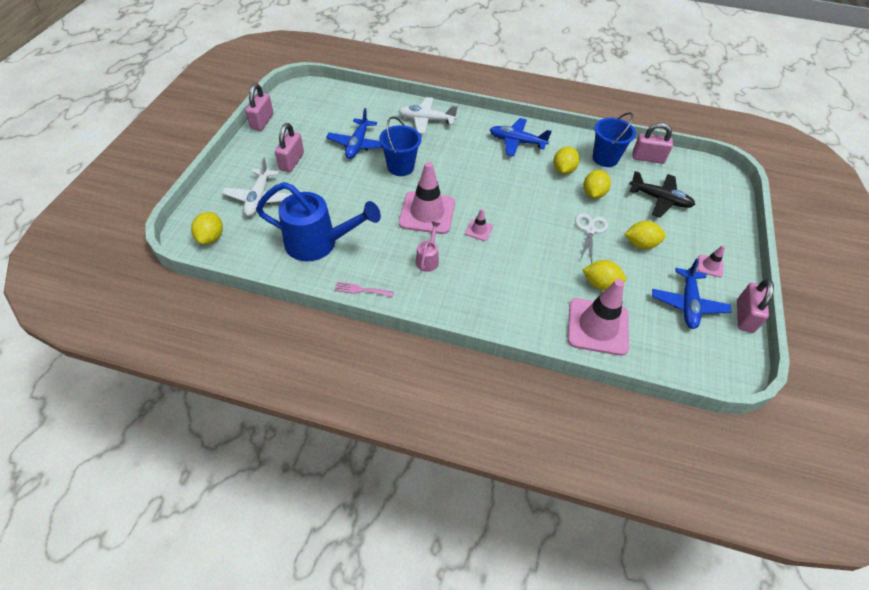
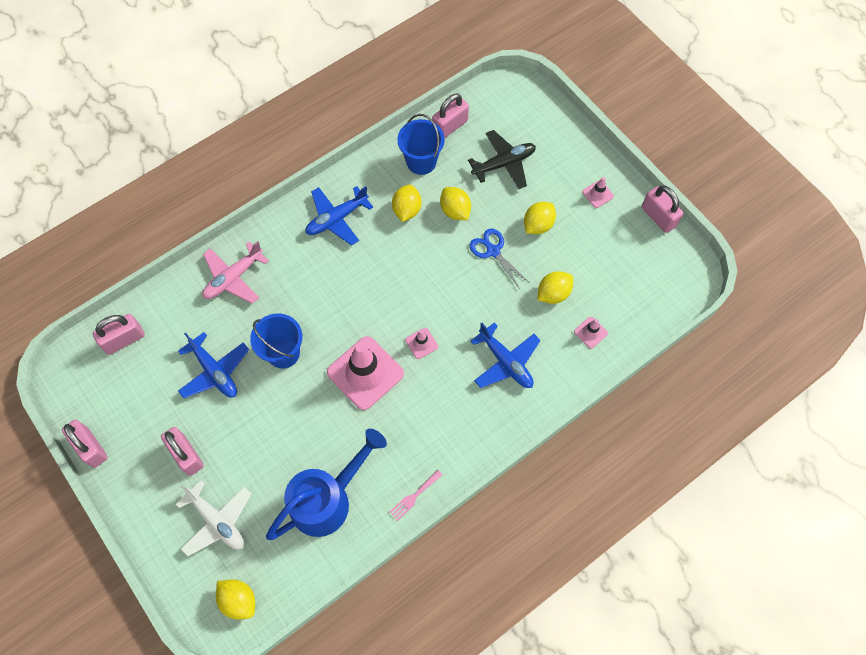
camera: 50 degrees left, 15 degrees up
white plane [399,97,458,134] -> pink plane [202,241,269,304]
pink watering can [416,221,441,272] -> none
yellow lemon [553,146,580,174] -> yellow lemon turned 45 degrees clockwise [392,184,421,222]
pink traffic cone [568,279,629,356] -> pink traffic cone [574,317,608,348], size x0.45
white scissors [575,213,608,263] -> blue scissors [469,228,530,289]
blue plane [652,258,731,329] -> blue plane moved to [471,322,541,388]
none -> pink padlock [93,314,145,355]

